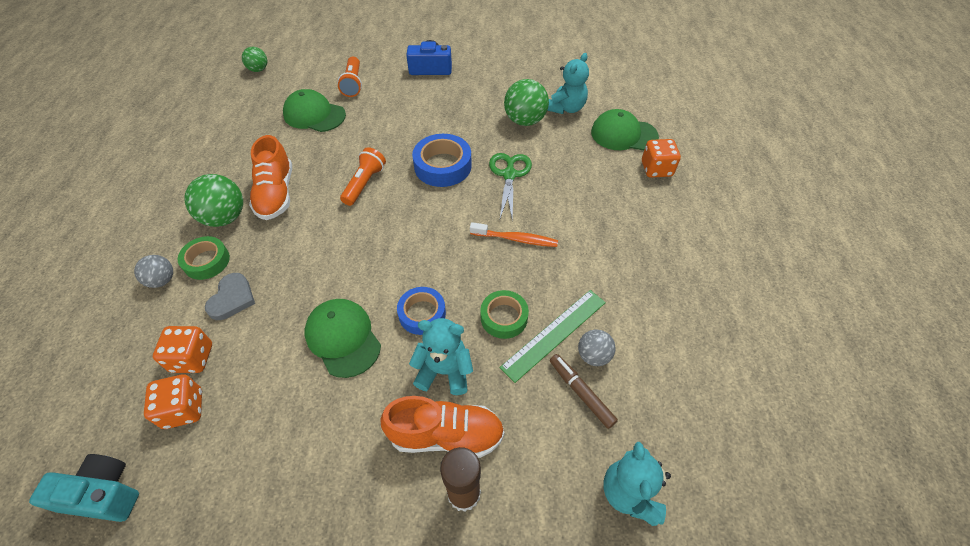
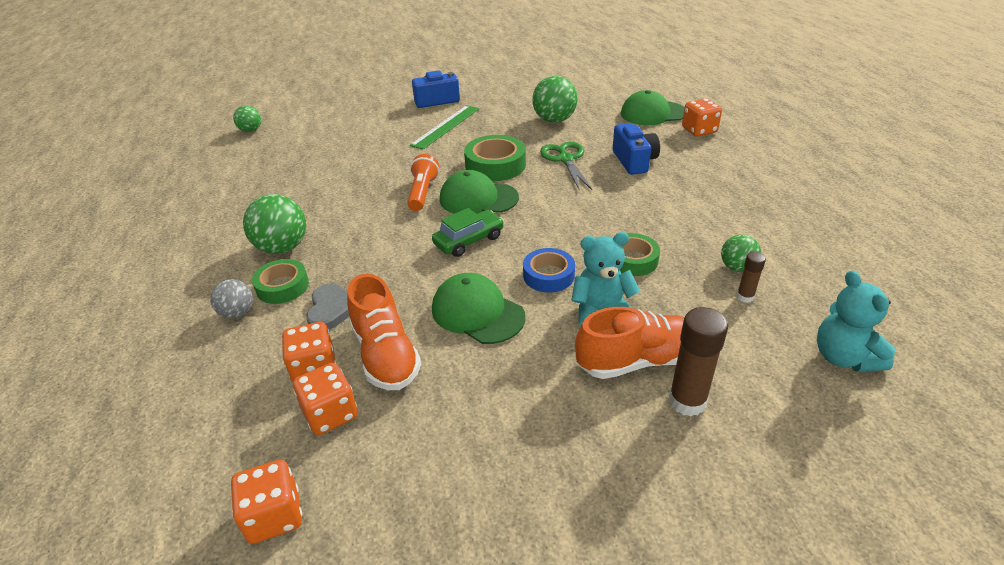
camera: 15 degrees left, 15 degrees down
turquoise camera [29,454,139,522] -> orange dice [231,460,302,544]
orange shoe [249,135,292,220] -> orange shoe moved to [347,274,421,390]
green cap [283,89,346,132] -> green cap moved to [440,170,519,214]
orange flashlight [337,57,362,97] -> none
blue tape [412,134,472,187] -> green tape [464,135,526,181]
orange toothbrush [470,222,558,247] -> none
green ruler [499,290,606,383] -> green ruler moved to [410,105,479,149]
turquoise teddy bear [547,53,589,114] -> none
brown marker [550,354,618,429] -> brown glue stick [737,252,766,303]
grey ball [578,329,616,366] -> green ball [721,235,761,272]
none -> green car [432,208,504,257]
none -> blue camera [613,123,660,175]

